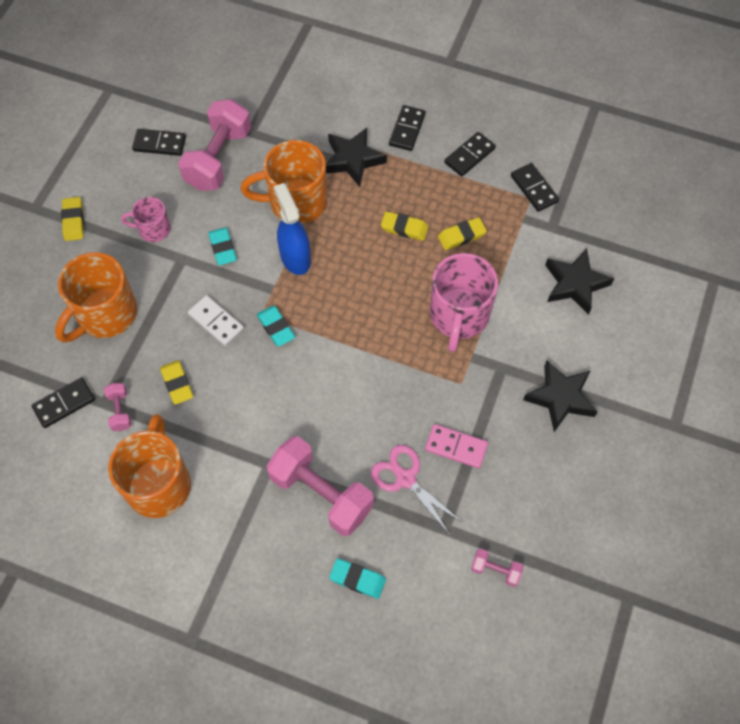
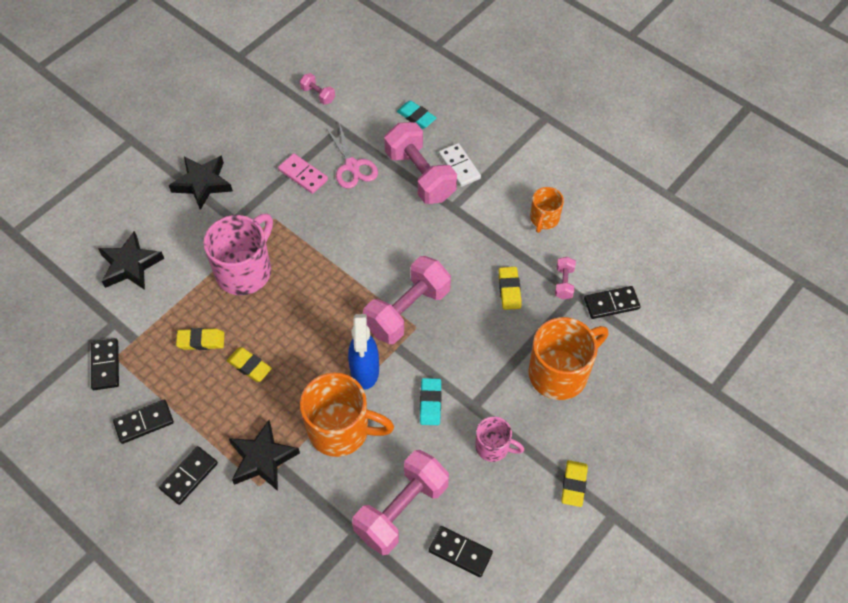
camera: 160 degrees left, 5 degrees down
orange mug [108,414,191,518] -> orange mug [530,187,564,233], size x0.55
white domino [188,295,244,346] -> white domino moved to [439,143,481,187]
turquoise eraser [257,306,295,347] -> pink dumbbell [363,256,451,344]

